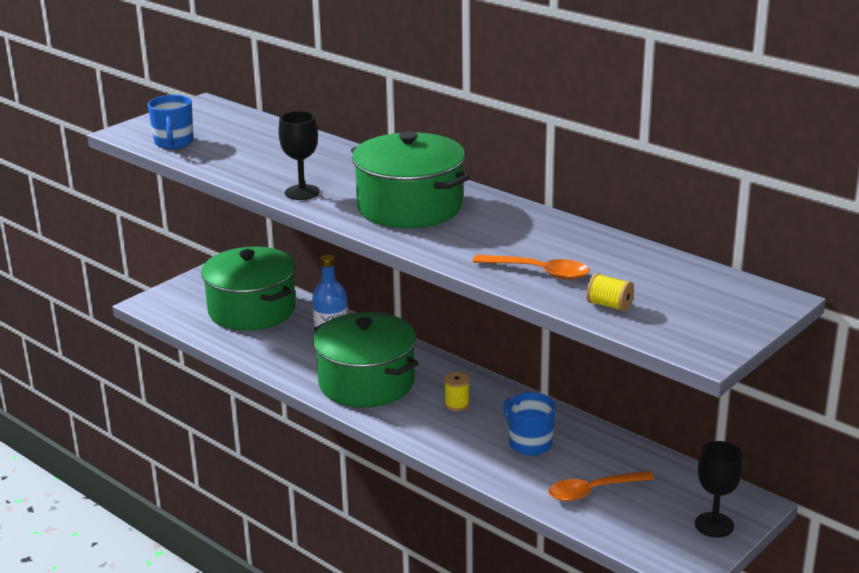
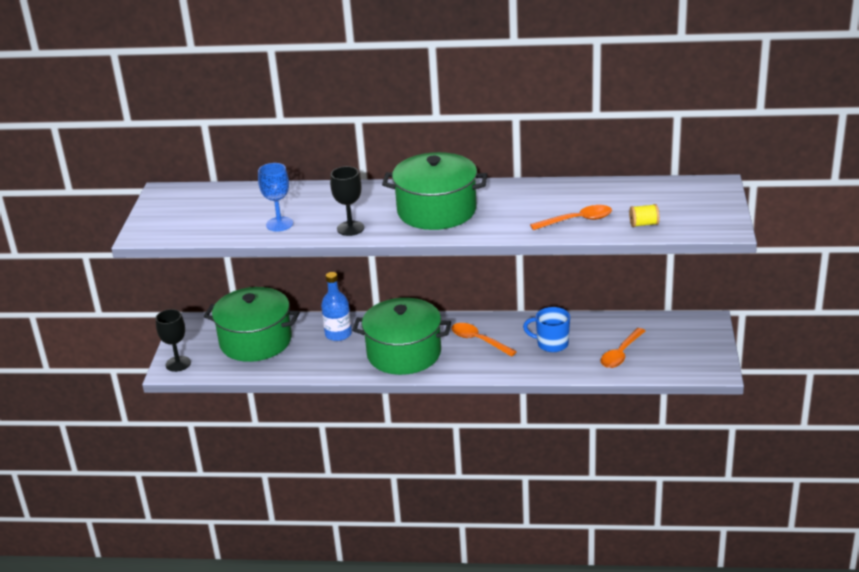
camera: 35 degrees left, 5 degrees up
blue mug [148,95,194,149] -> none
yellow spool [444,372,470,411] -> orange spoon [452,323,517,357]
black goblet [695,441,743,538] -> black goblet moved to [156,309,191,372]
none -> blue goblet [258,163,293,231]

